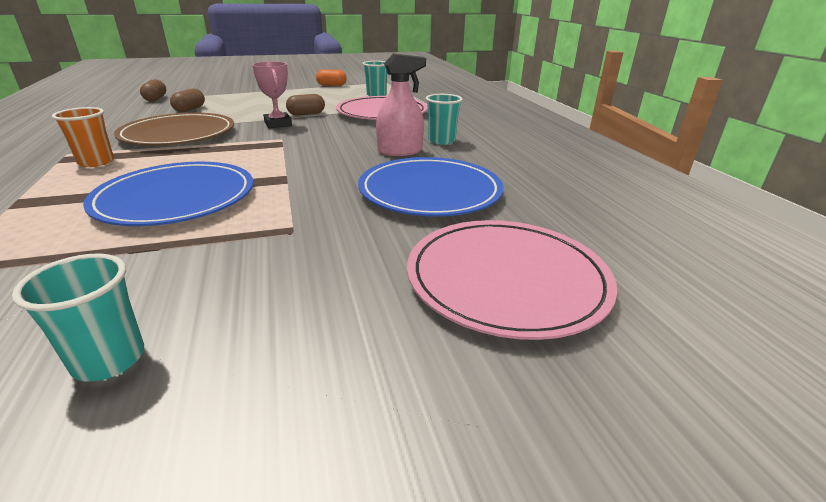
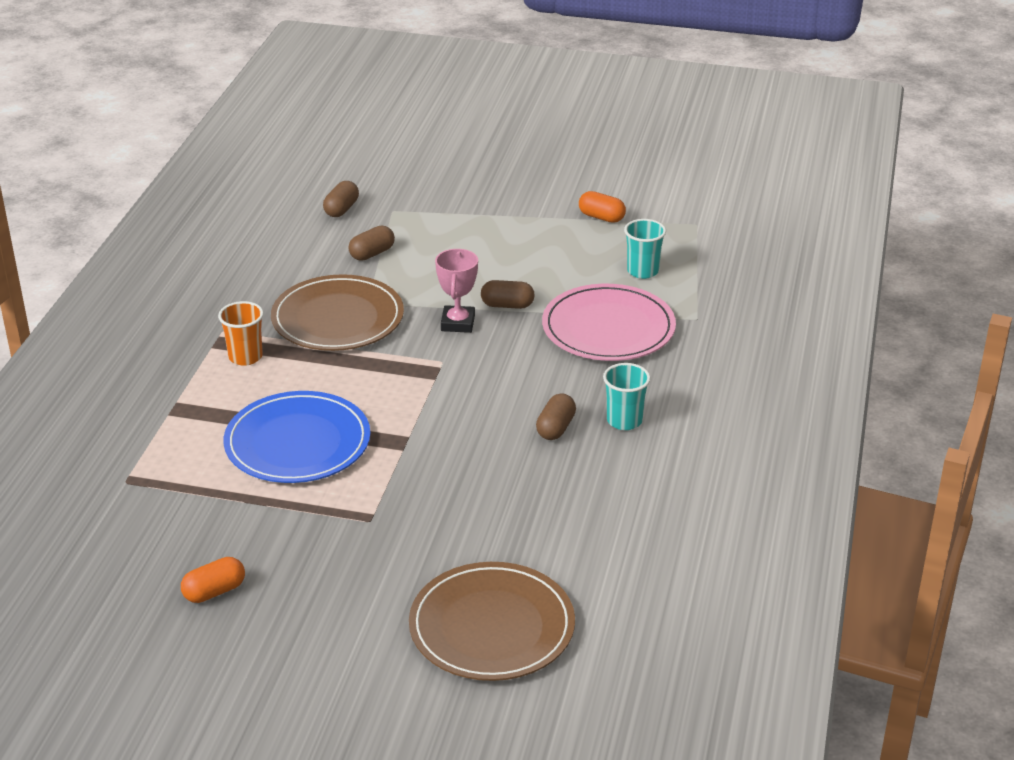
camera: 30 degrees right, 5 degrees up
turquoise cup [12,254,144,382] -> orange capsule [181,557,245,603]
blue plate [358,157,504,217] -> none
pink spray bottle [376,53,426,156] -> brown capsule [536,393,576,440]
pink plate [407,220,617,340] -> brown plate [409,562,575,681]

